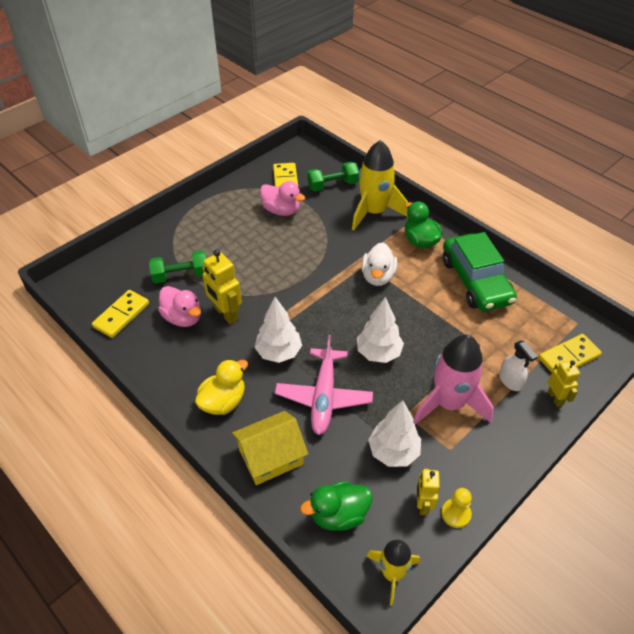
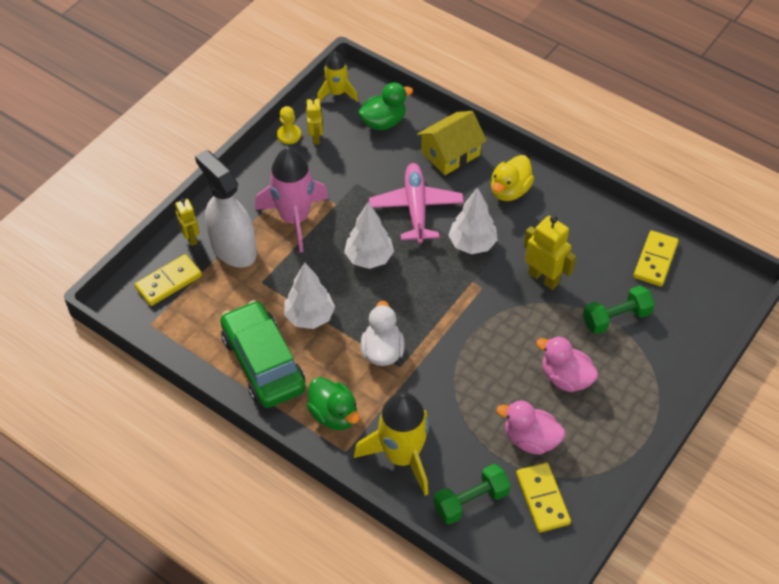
camera: 170 degrees right, 5 degrees up
pink duck [158,286,201,327] -> pink duck moved to [536,336,599,392]
white tree [368,400,421,467] -> white tree moved to [284,263,335,329]
white spray bottle [499,341,538,391] -> white spray bottle [195,150,257,268], size x2.03

